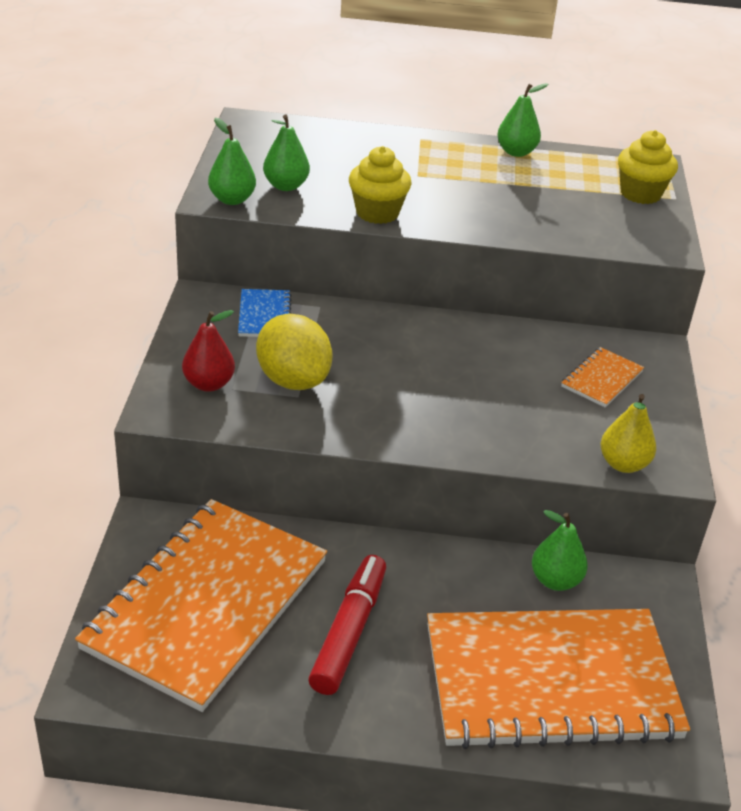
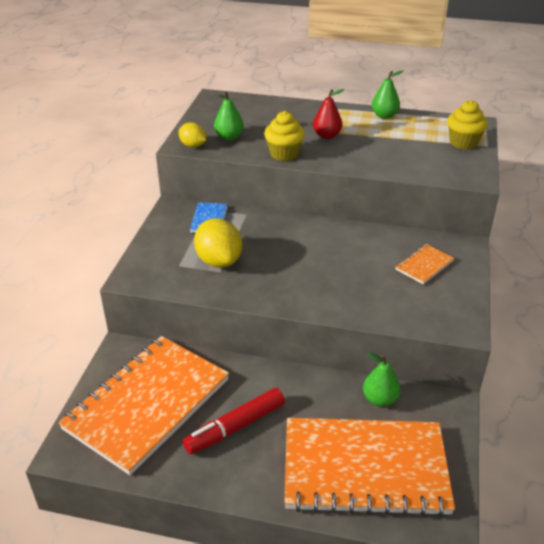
camera: 10 degrees right, 0 degrees up
red pear [182,310,235,392] -> red pear moved to [313,89,345,139]
green pear [208,118,256,205] -> yellow lemon [179,122,206,147]
red marker [308,555,386,695] -> red marker turned 150 degrees counterclockwise [183,388,285,454]
yellow pear [600,394,656,473] -> none

